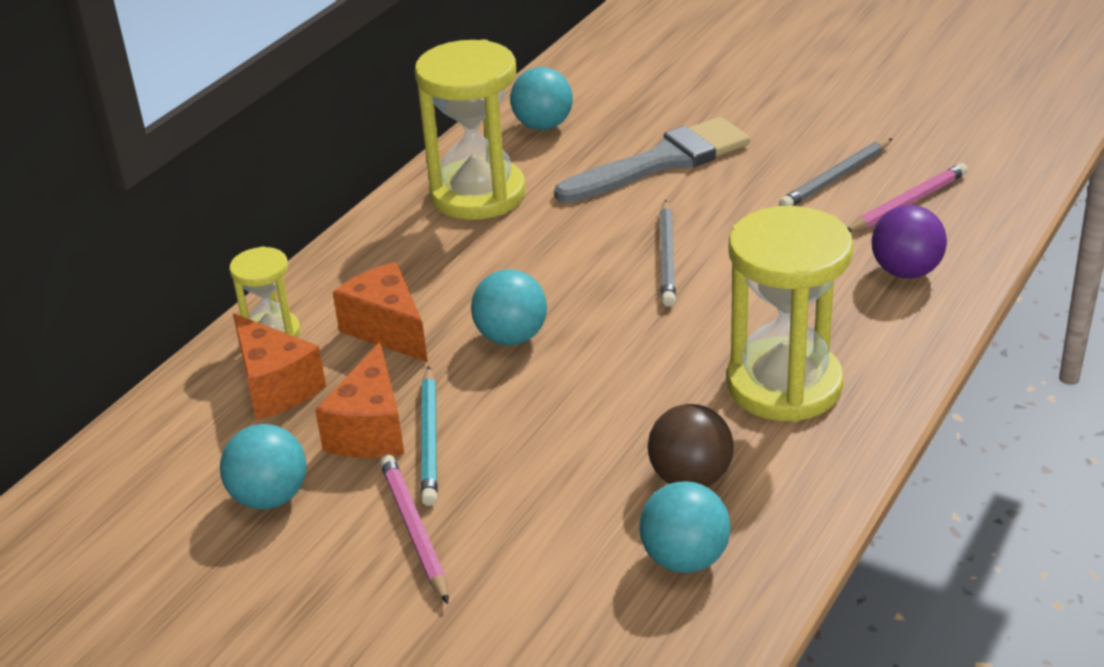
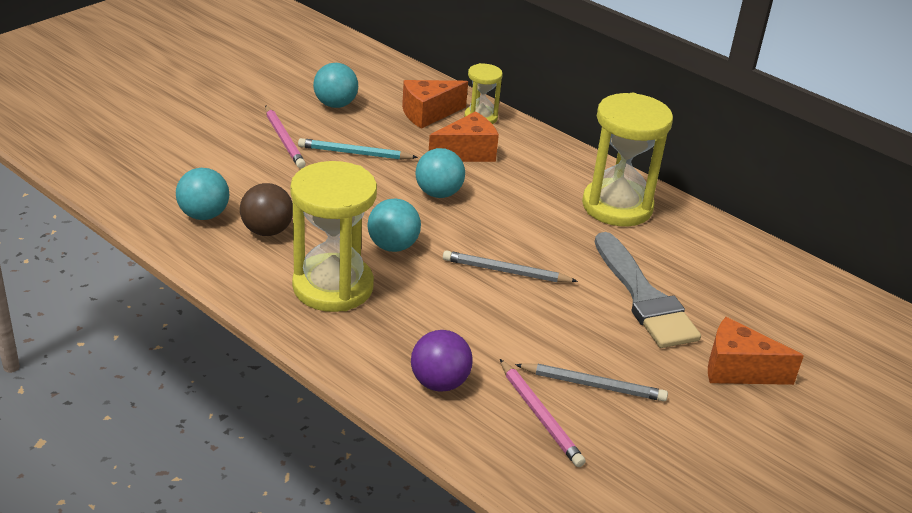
camera: 95 degrees right, 0 degrees up
orange cheese [315,342,404,458] -> orange cheese moved to [708,317,804,385]
pink pencil [380,454,448,604] -> pink pencil turned 75 degrees clockwise [265,105,306,169]
turquoise ball [510,67,573,130] -> turquoise ball moved to [368,198,421,252]
grey pencil [779,138,892,206] -> grey pencil turned 135 degrees clockwise [515,364,668,401]

